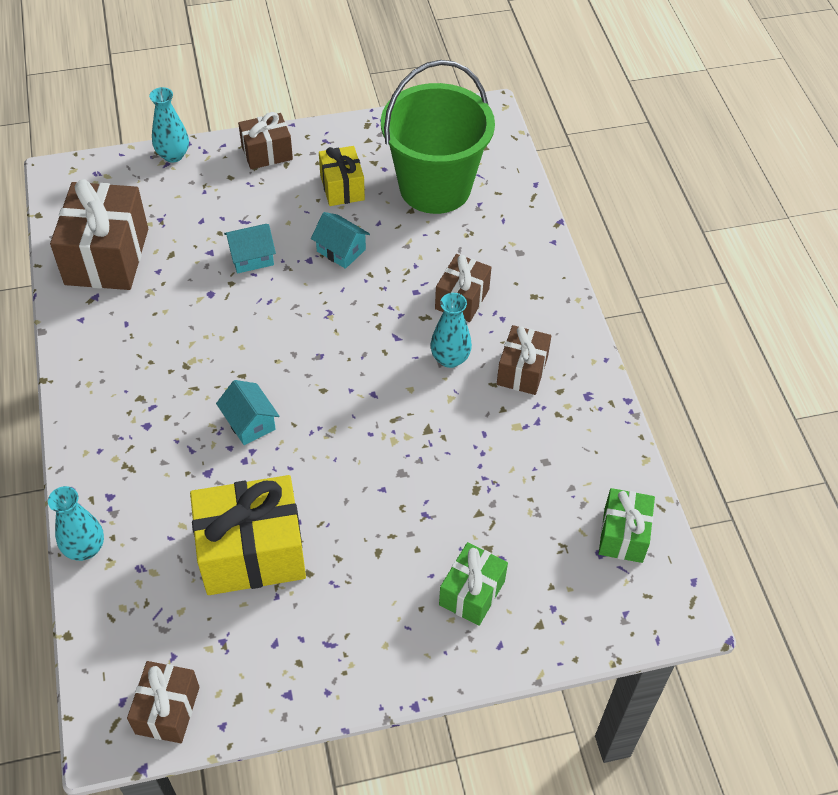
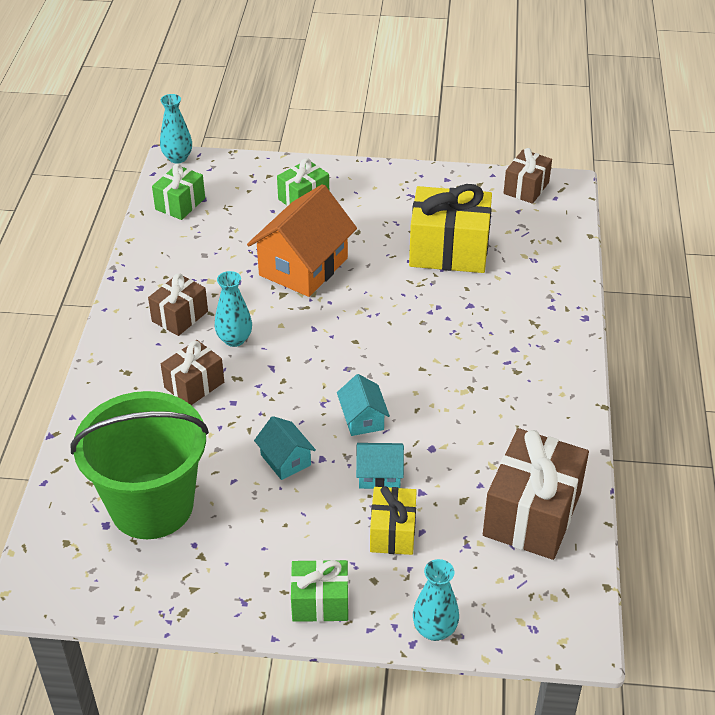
camera: 160 degrees left, 10 degrees down
turquoise vase [48,486,104,561] -> turquoise vase moved to [160,94,192,164]
turquoise house [216,380,279,445] -> turquoise house moved to [337,374,390,436]
brown gift [238,112,293,169] -> green gift [291,560,349,622]
yellow gift [319,146,365,206] -> yellow gift moved to [370,486,417,555]
none -> orange house [247,184,357,297]

